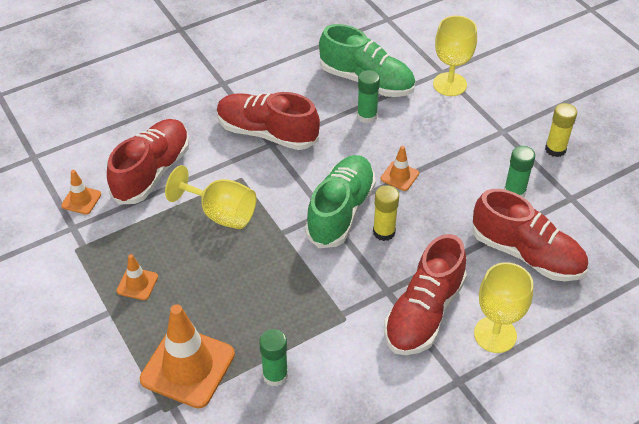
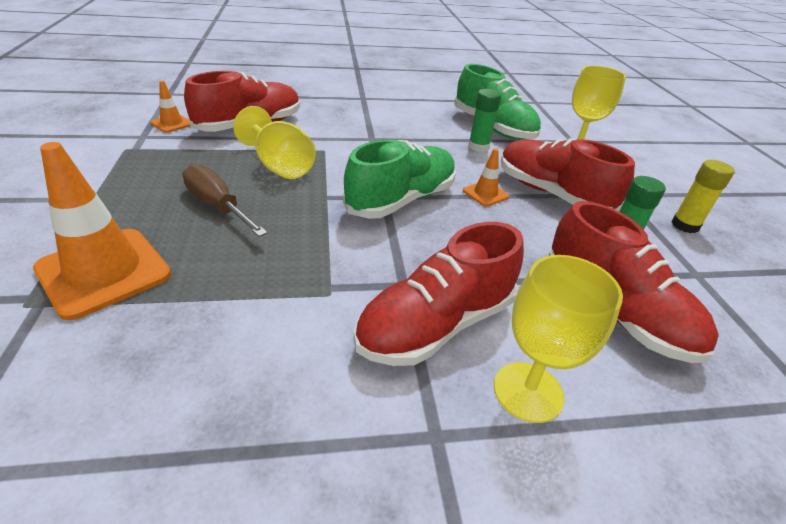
camera: 20 degrees right, 10 degrees down
orange traffic cone [116,254,158,300] -> none
red shoe [217,92,320,150] -> red shoe moved to [501,138,635,211]
green glue stick [259,329,288,386] -> none
yellow glue stick [373,185,399,241] -> none
none -> brown screwdriver [182,164,268,237]

